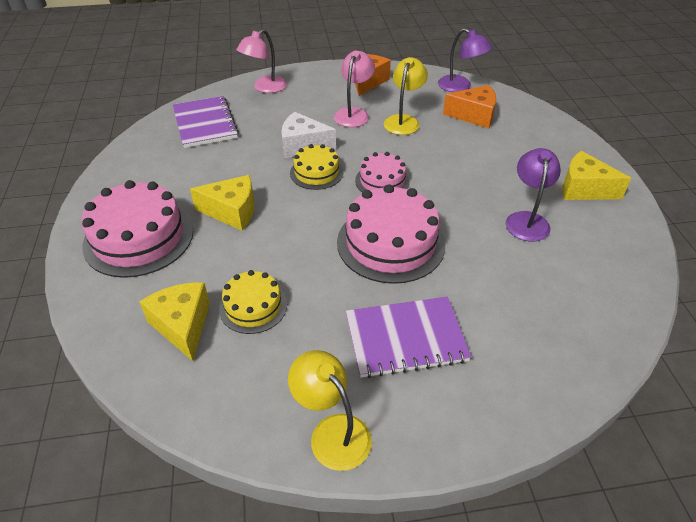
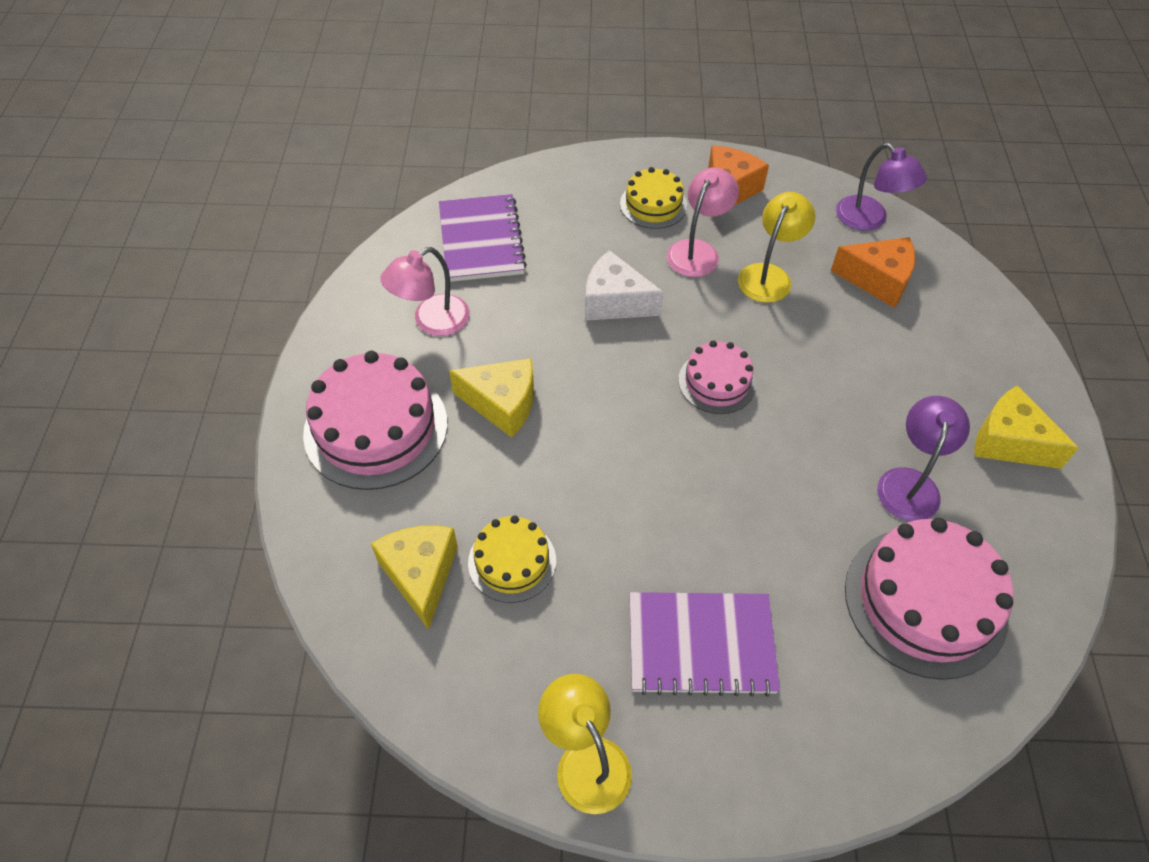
camera: 10 degrees right, 10 degrees up
pink lamp [236,29,287,93] -> pink lamp moved to [380,247,470,336]
yellow cake [290,144,343,190] -> yellow cake moved to [620,167,687,229]
pink cake [337,184,445,284] -> pink cake moved to [845,518,1014,680]

